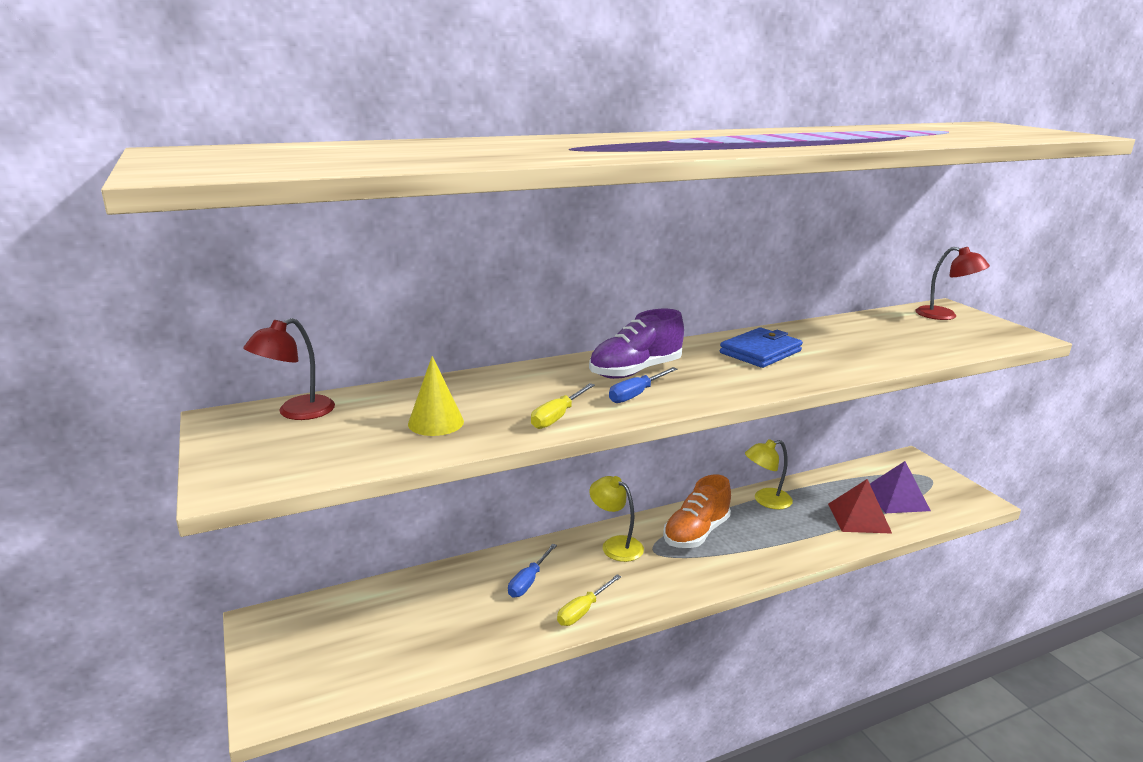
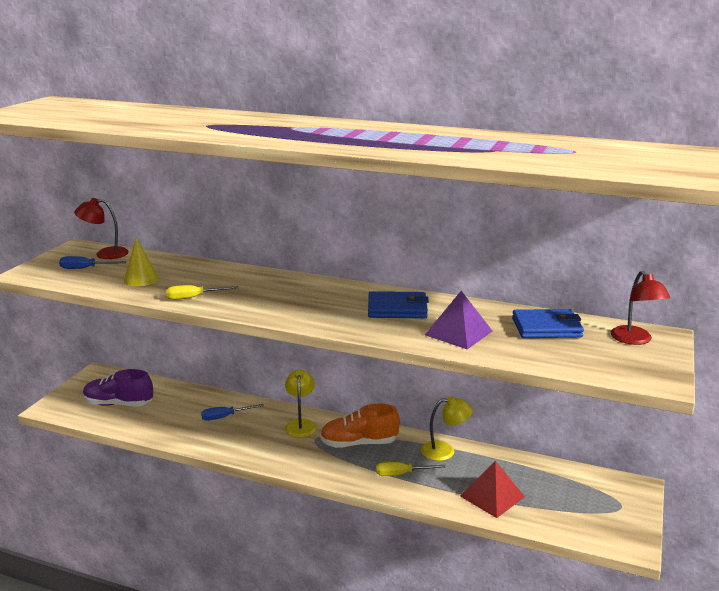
camera: 45 degrees right, 0 degrees up
yellow screwdriver [557,574,621,626] -> yellow screwdriver moved to [376,462,446,476]
purple shoe [589,309,684,379] -> purple shoe moved to [83,369,153,407]
blue screwdriver [609,367,677,403] -> blue screwdriver moved to [59,256,126,269]
yellow lamp [745,439,793,509] -> yellow lamp turned 150 degrees clockwise [421,396,473,461]
purple pyramid [870,461,931,513] -> purple pyramid moved to [425,291,492,349]
none -> blue wallet [512,309,584,338]

